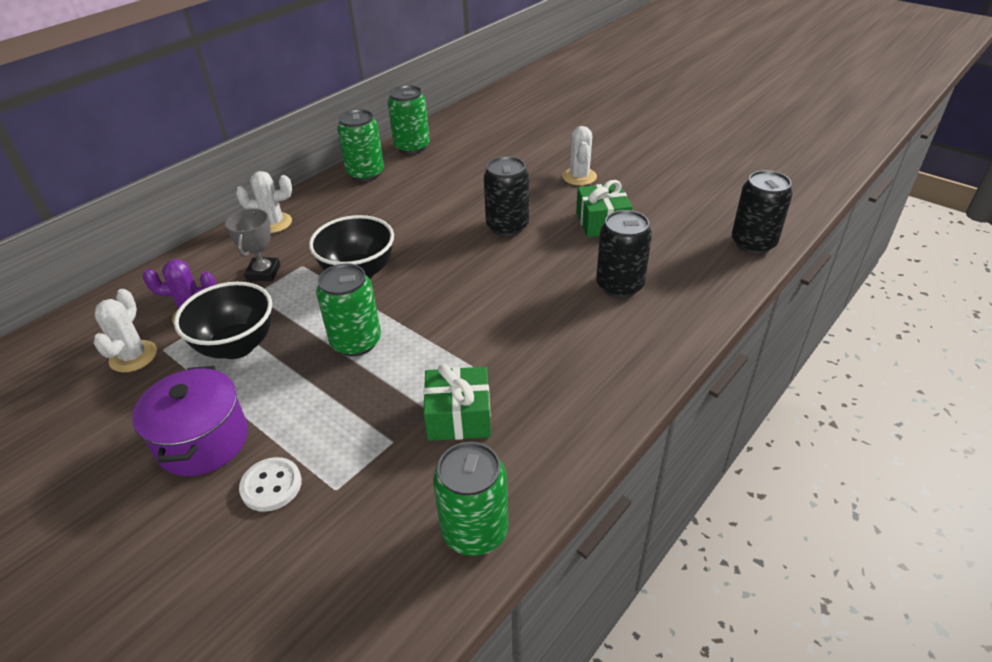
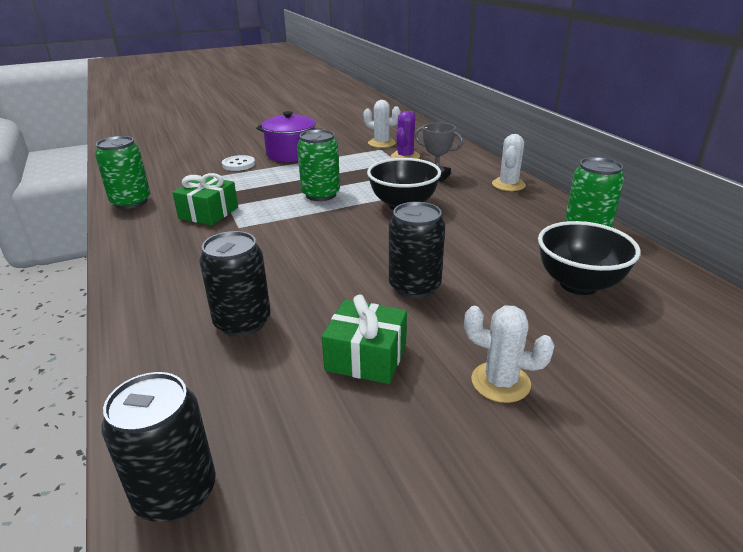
camera: 115 degrees right, 10 degrees down
black bowl [174,282,272,359] -> black bowl moved to [538,221,641,295]
green can [388,85,430,154] -> none

